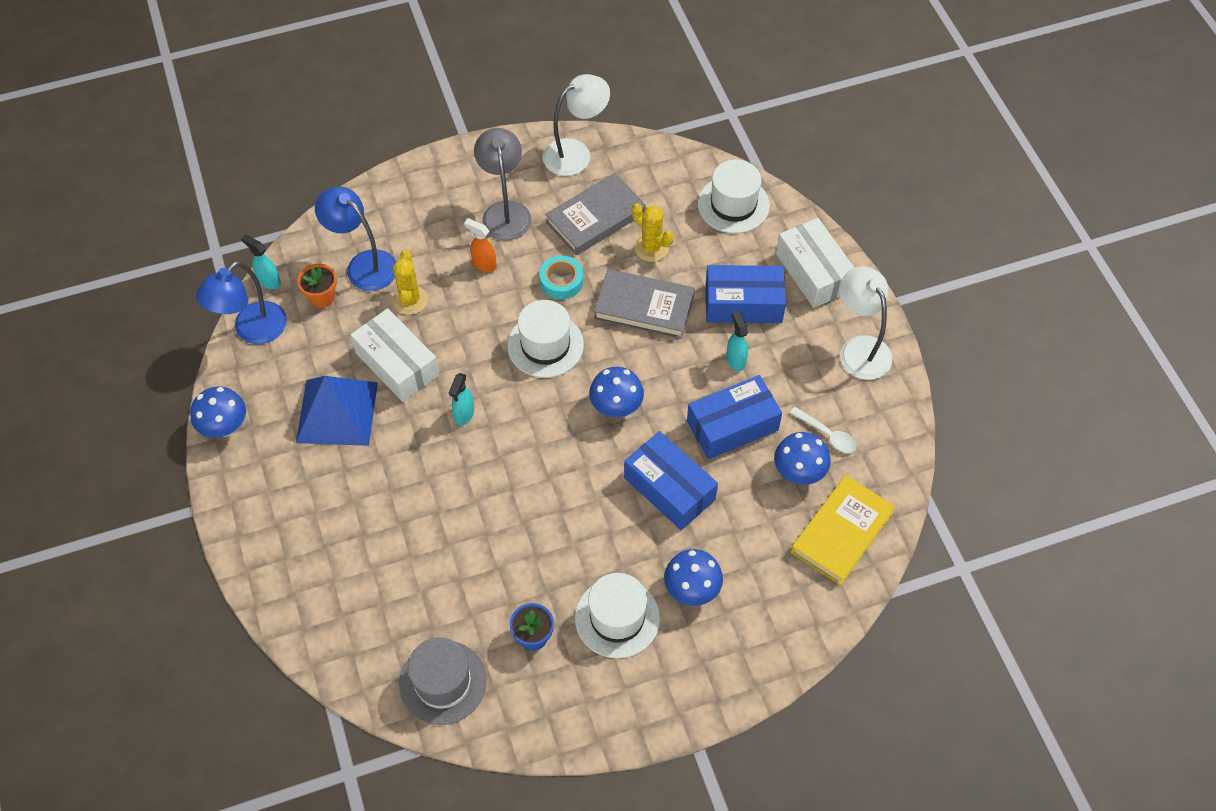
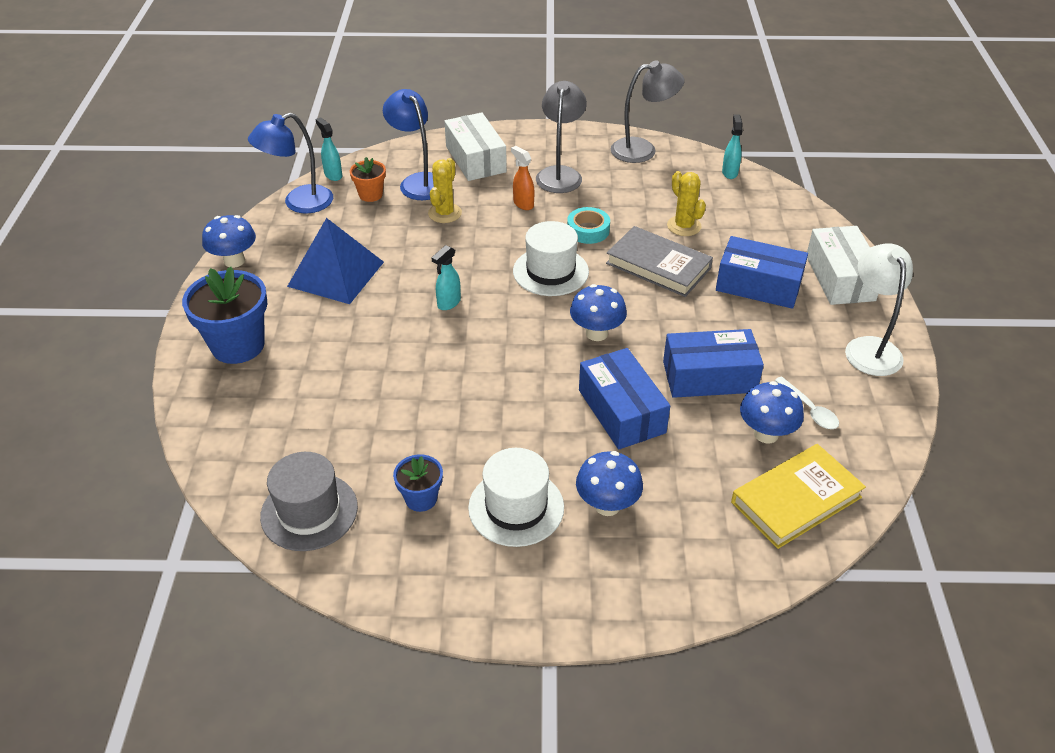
camera: 20 degrees right, 15 degrees down
white box [350,308,439,402] -> white box moved to [444,112,507,181]
white lamp [542,74,610,176] -> grey lamp [611,60,684,163]
grey book [545,173,646,255] -> none
white hat [698,160,770,233] -> none
turquoise spray bottle [727,311,748,371] -> turquoise spray bottle moved to [722,114,743,179]
none -> blue flower pot [182,267,267,364]

